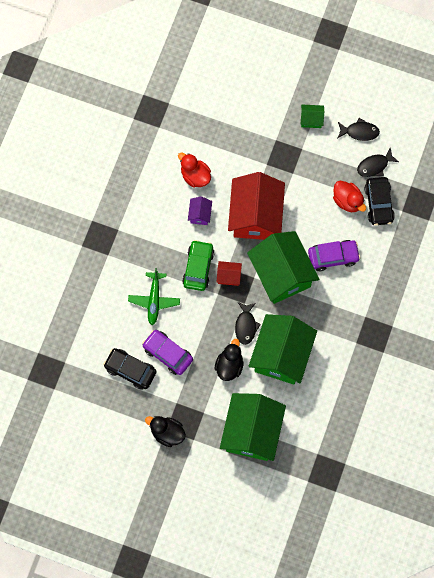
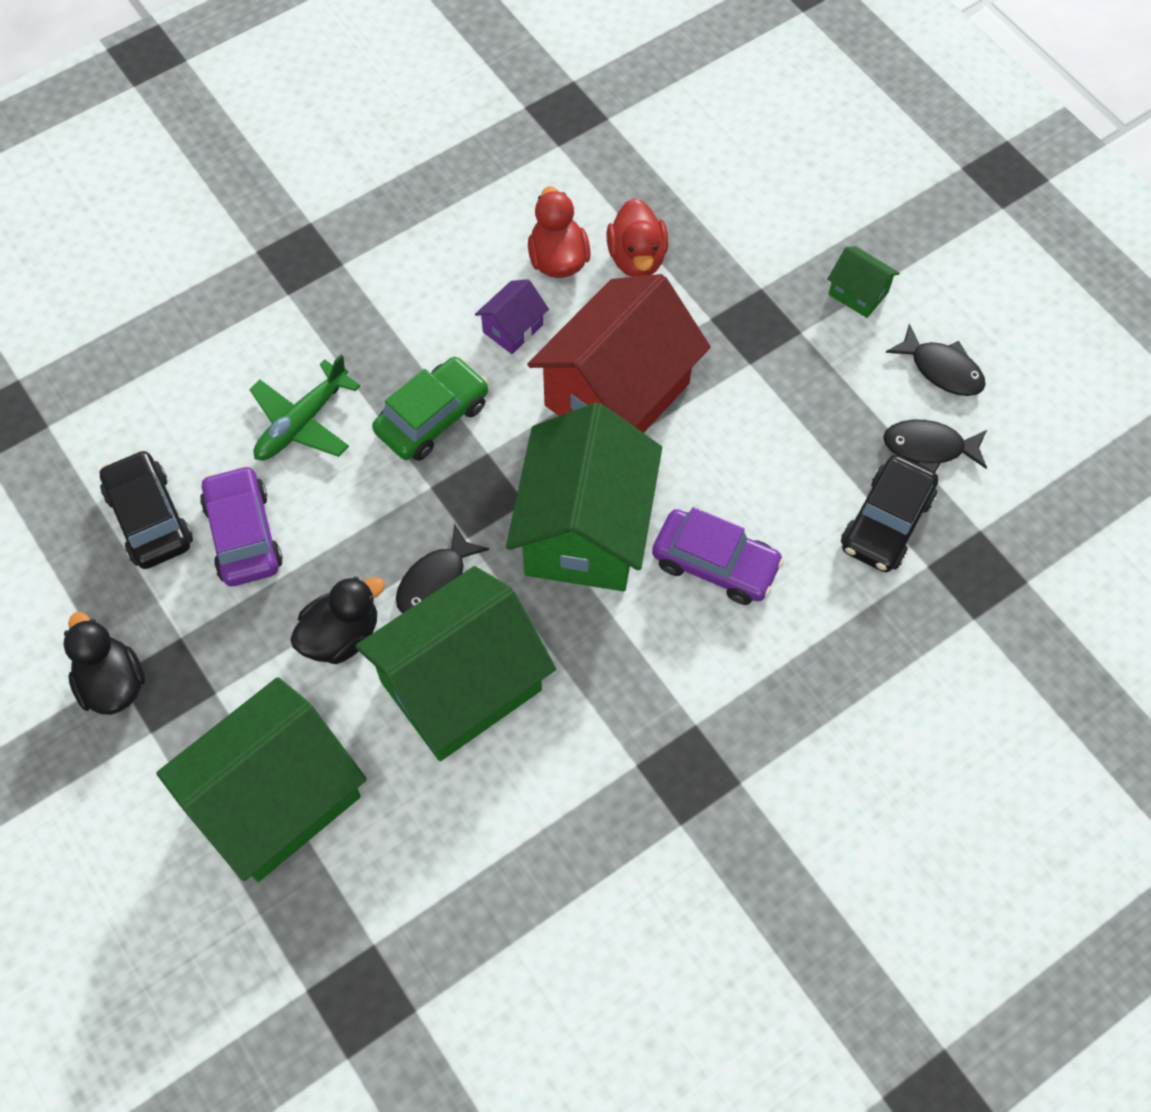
camera: 35 degrees right, 10 degrees down
red house [217,261,242,286] -> none
red duck [333,181,366,212] -> red duck moved to [606,198,668,277]

